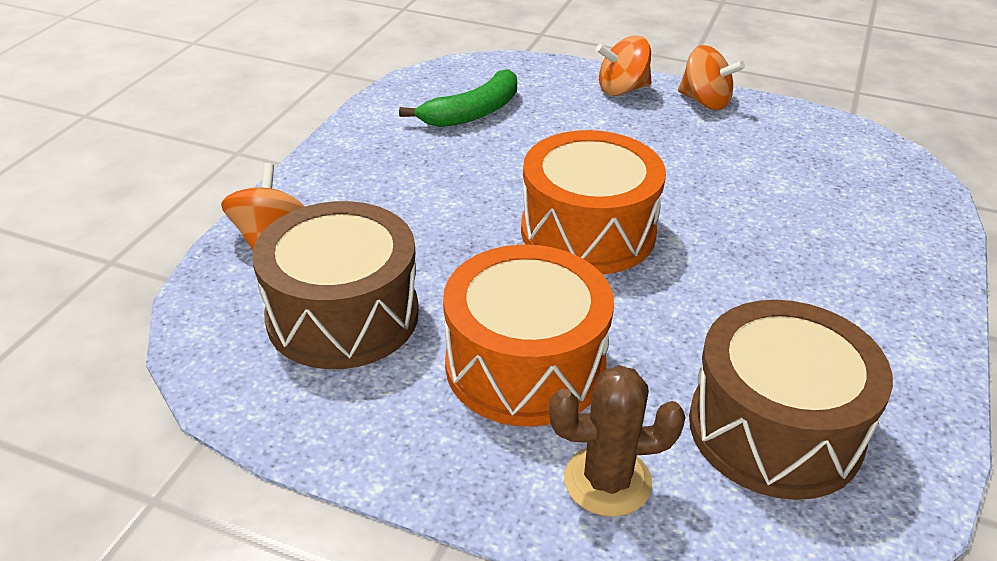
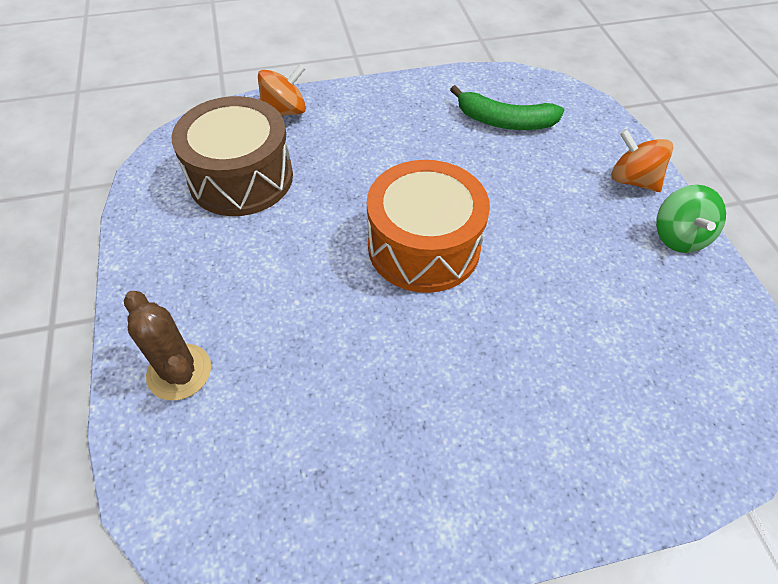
camera: 55 degrees right, 15 degrees up
orange drum [443,245,614,427] -> none
orange spinning top [678,45,745,110] -> green spinning top [656,185,726,253]
brown drum [689,300,893,500] -> none

